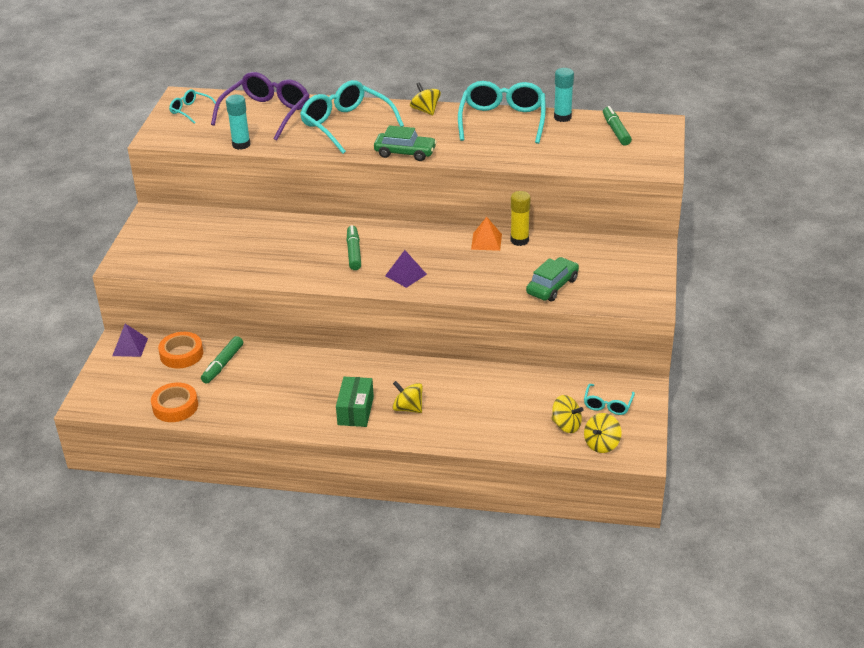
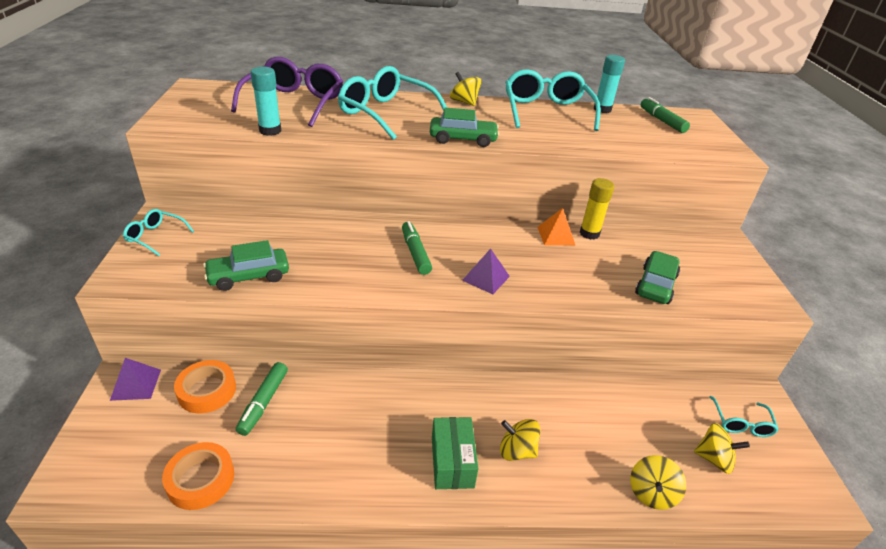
camera: 15 degrees left, 0 degrees up
turquoise glasses [169,89,216,124] -> turquoise glasses moved to [123,209,194,256]
yellow spinning top [584,413,622,453] -> yellow spinning top moved to [630,455,686,510]
none -> green car [203,240,289,291]

